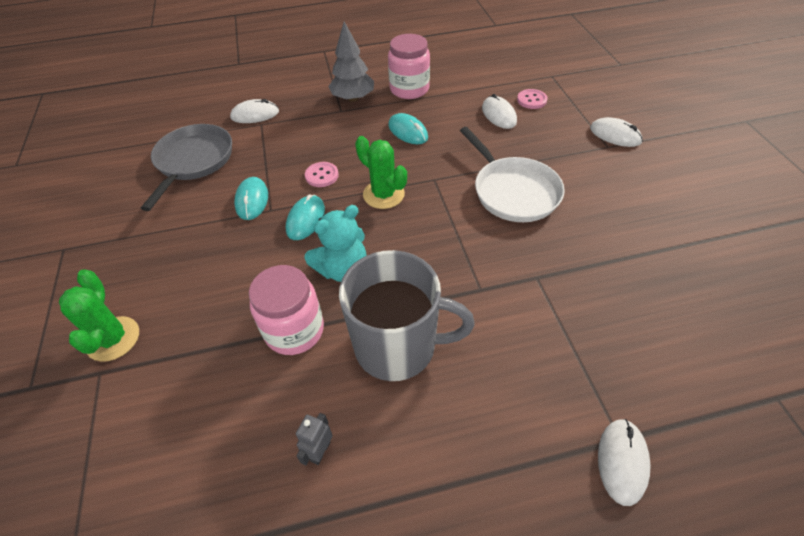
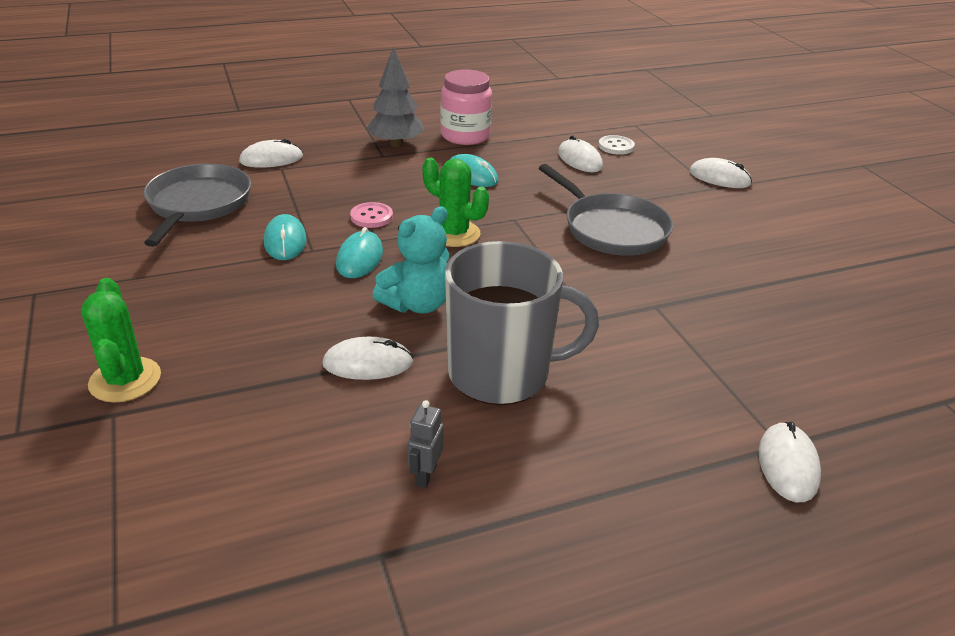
camera: 10 degrees left, 15 degrees down
pink jar [249,265,324,355] -> white mouse [322,337,413,380]
white pan [460,127,565,222] -> grey pan [539,164,673,256]
pink button [517,89,547,109] -> white button [599,135,635,155]

